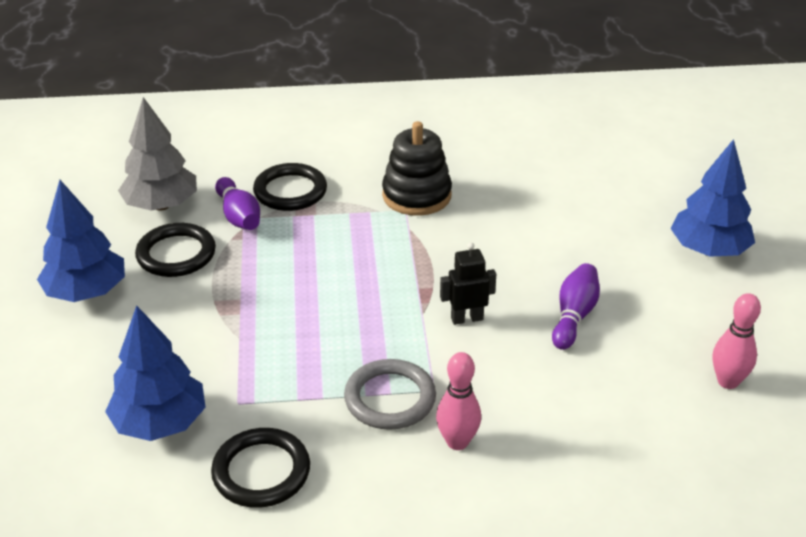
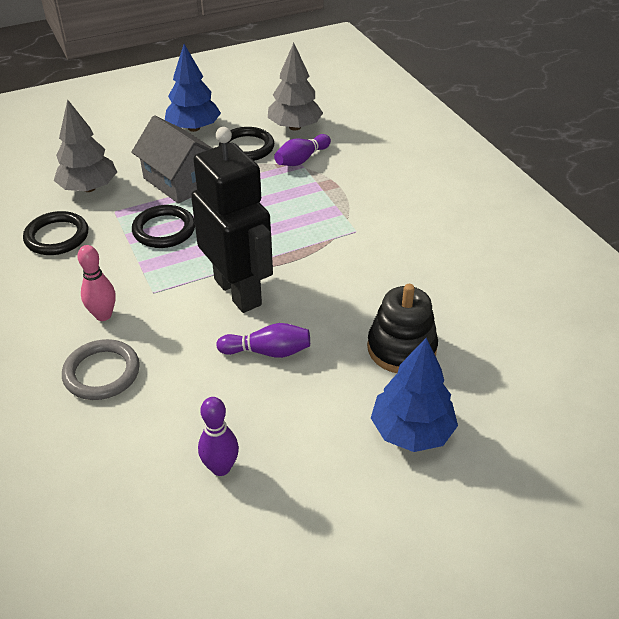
camera: 70 degrees right, 5 degrees up
blue tree [105,306,206,441] -> grey tree [54,99,117,192]
black ring [253,163,327,211] -> black ring moved to [132,205,195,248]
grey ring [344,359,436,430] -> grey ring moved to [62,339,140,400]
black stacking toy [382,121,452,216] -> black stacking toy moved to [367,284,438,373]
black robot [440,242,496,325] -> black robot [191,127,273,313], size x2.39
pink bowling pin [713,293,761,389] -> purple bowling pin [198,397,239,476]
none -> grey house [131,115,212,204]

